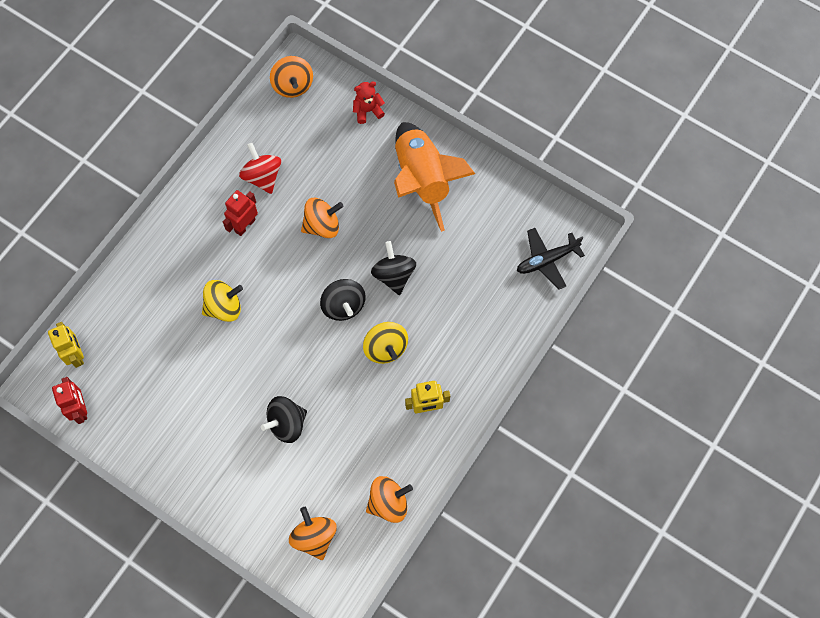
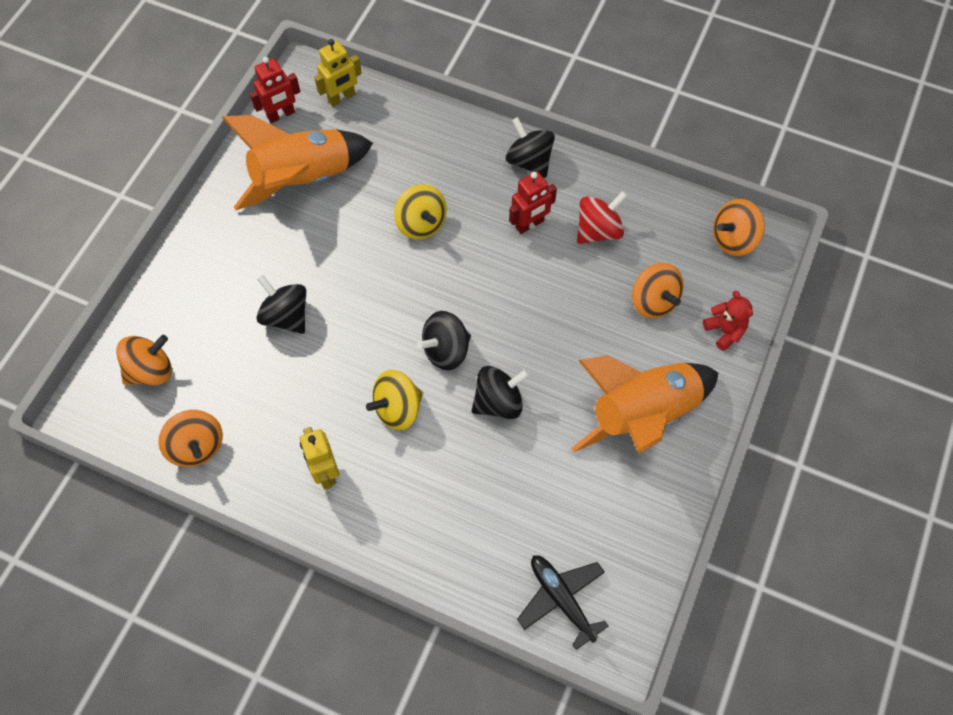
camera: 80 degrees right, 5 degrees down
red robot [223,190,258,236] -> red robot turned 120 degrees clockwise [509,171,557,234]
orange spinning top [301,198,343,238] -> orange spinning top moved to [632,263,684,318]
none -> orange rocket [222,115,373,210]
none -> black spinning top [506,117,555,178]

